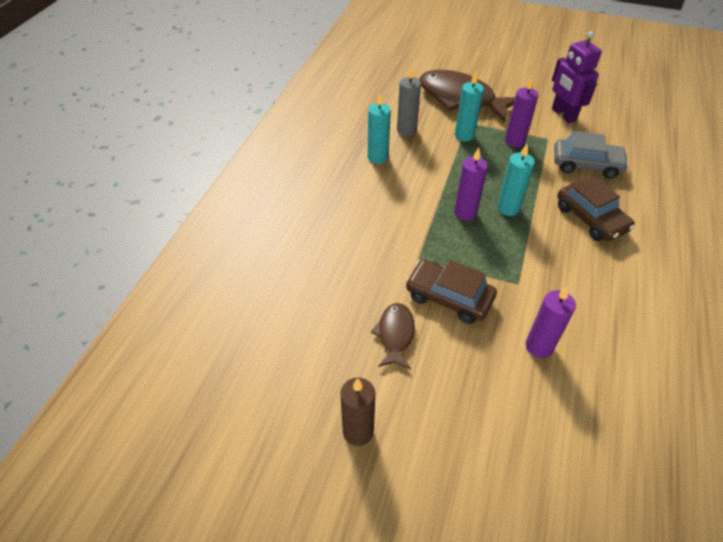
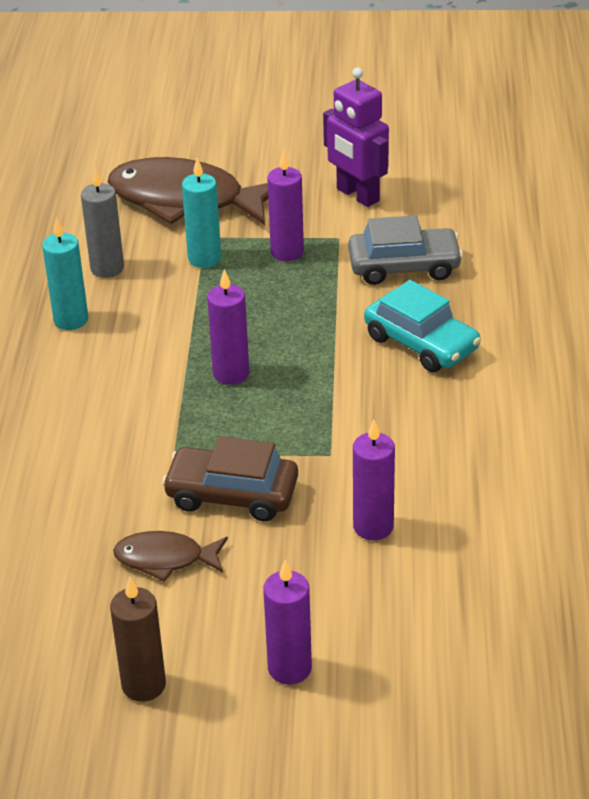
camera: 15 degrees left, 10 degrees down
brown fish [371,303,415,369] -> brown fish turned 75 degrees counterclockwise [113,531,228,582]
turquoise candle [497,144,535,216] -> none
brown car [557,177,635,241] -> turquoise car [364,280,481,372]
none -> purple candle [263,560,312,685]

